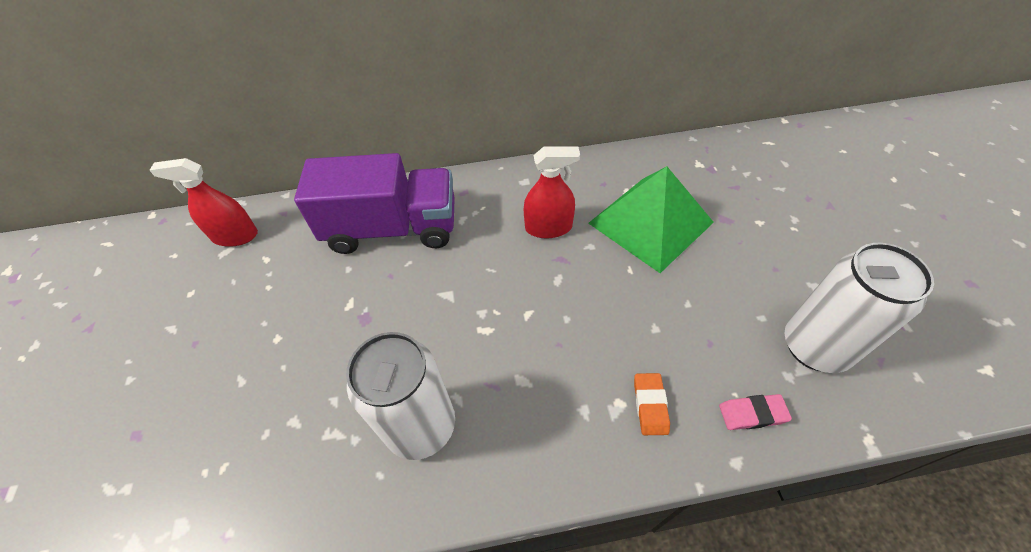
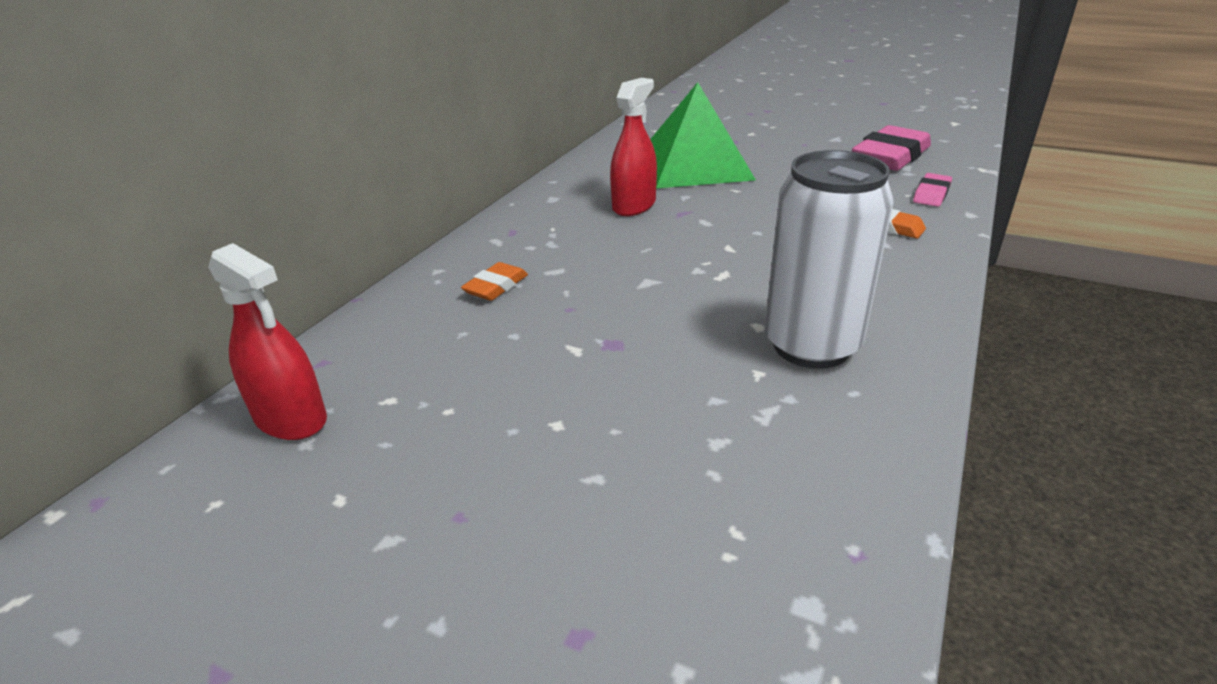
camera: 55 degrees left, 20 degrees down
red spray bottle [149,158,258,247] -> red spray bottle turned 90 degrees counterclockwise [208,243,327,440]
purple truck [294,153,455,254] -> orange eraser [461,262,528,301]
white can [785,242,934,373] -> pink eraser [852,125,931,171]

